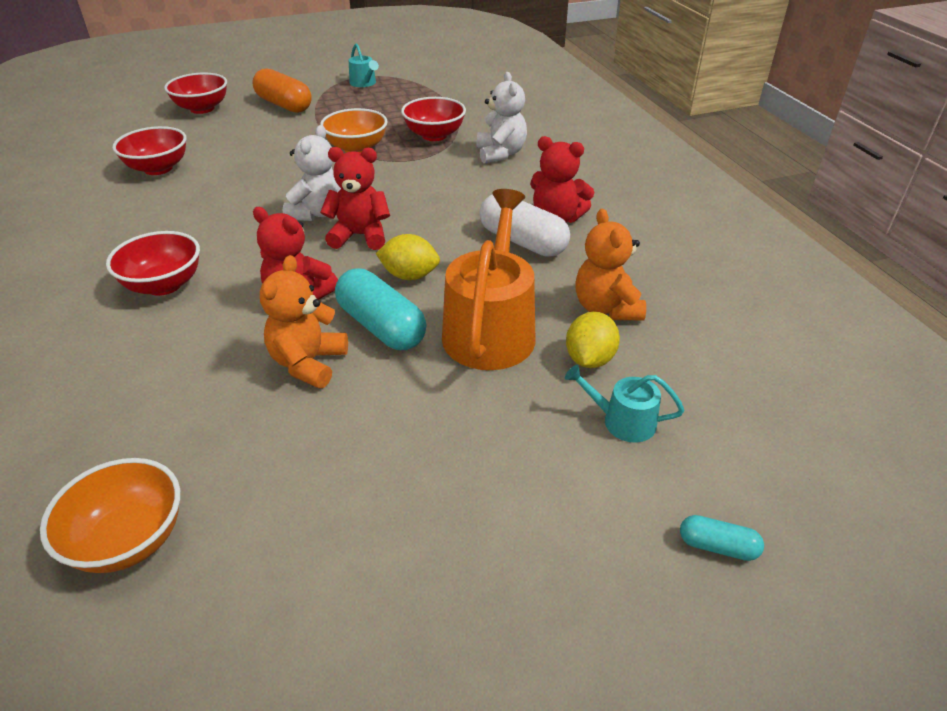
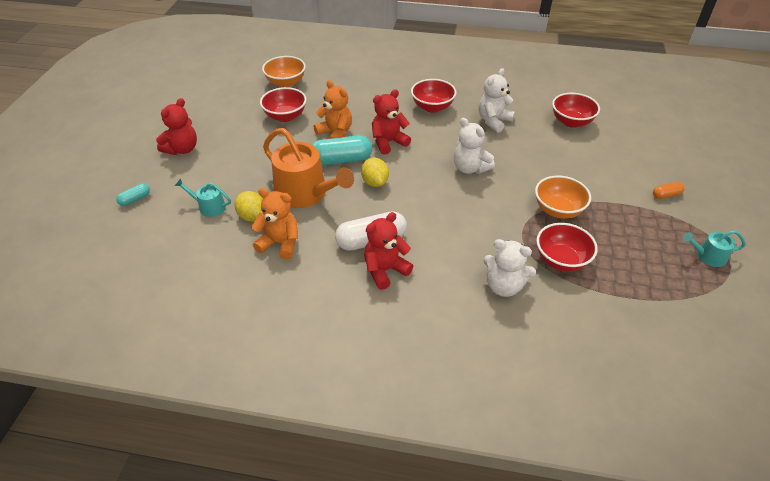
camera: 120 degrees right, 5 degrees up
red bowl [164,72,227,114] -> red bowl moved to [260,87,307,122]
orange capsule [252,68,312,113] -> orange capsule [653,182,685,199], size x0.49
red teddy bear [320,147,390,250] -> red teddy bear moved to [156,98,197,155]
yellow lemon [376,234,440,280] -> yellow lemon turned 60 degrees counterclockwise [361,157,389,187]
turquoise watering can [565,365,684,443] -> turquoise watering can turned 120 degrees counterclockwise [175,178,231,217]
none -> white teddy bear [478,68,515,133]

